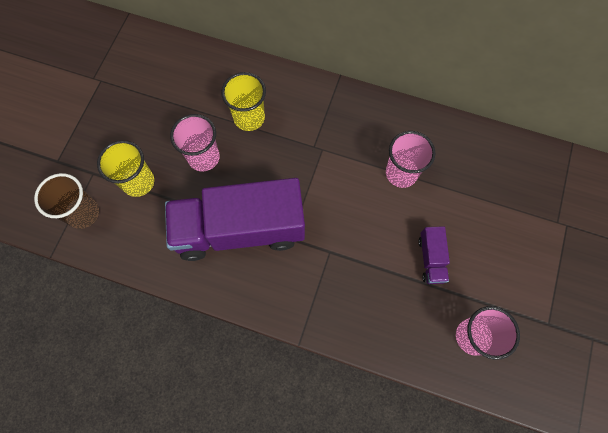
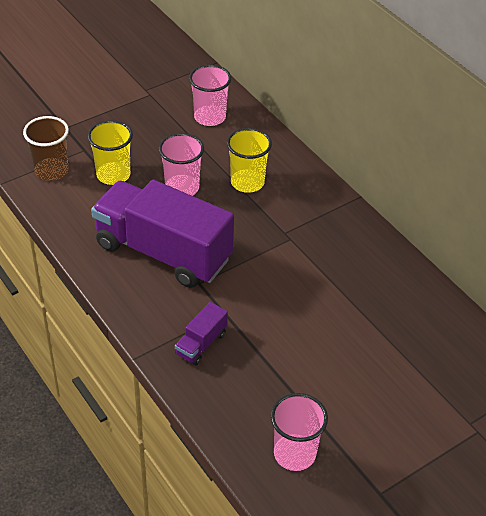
camera: 35 degrees right, 25 degrees down
pink cup [386,131,435,188] -> pink cup moved to [189,65,231,126]
purple truck [418,226,450,284] -> purple truck moved to [175,302,228,365]

